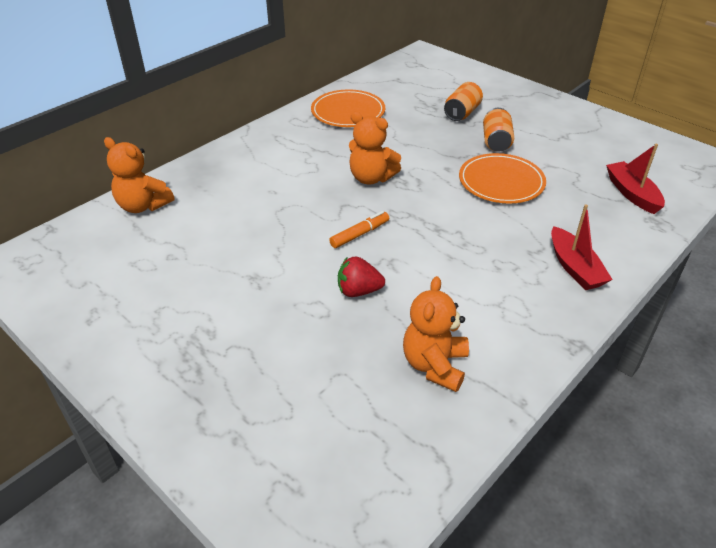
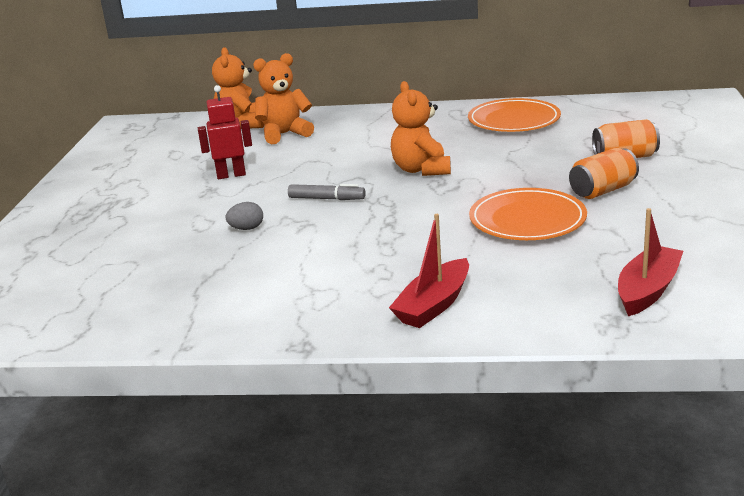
camera: 55 degrees right, 15 degrees down
orange marker [329,211,389,248] -> grey marker [288,184,366,200]
red strawberry [338,256,385,297] -> grey egg [226,202,263,230]
orange teddy bear [403,276,469,392] -> orange teddy bear moved to [253,53,314,145]
none -> red robot [198,85,252,179]

